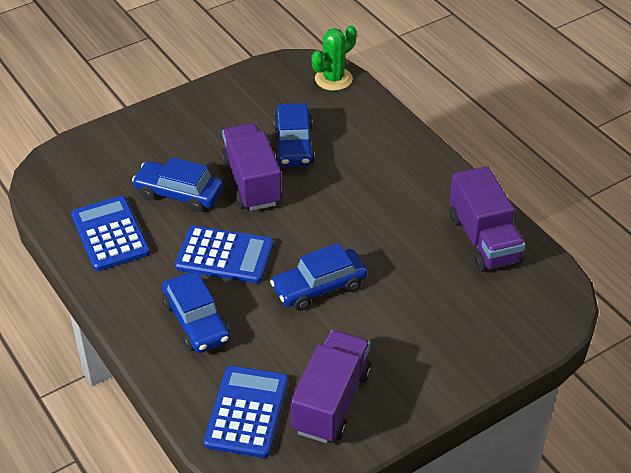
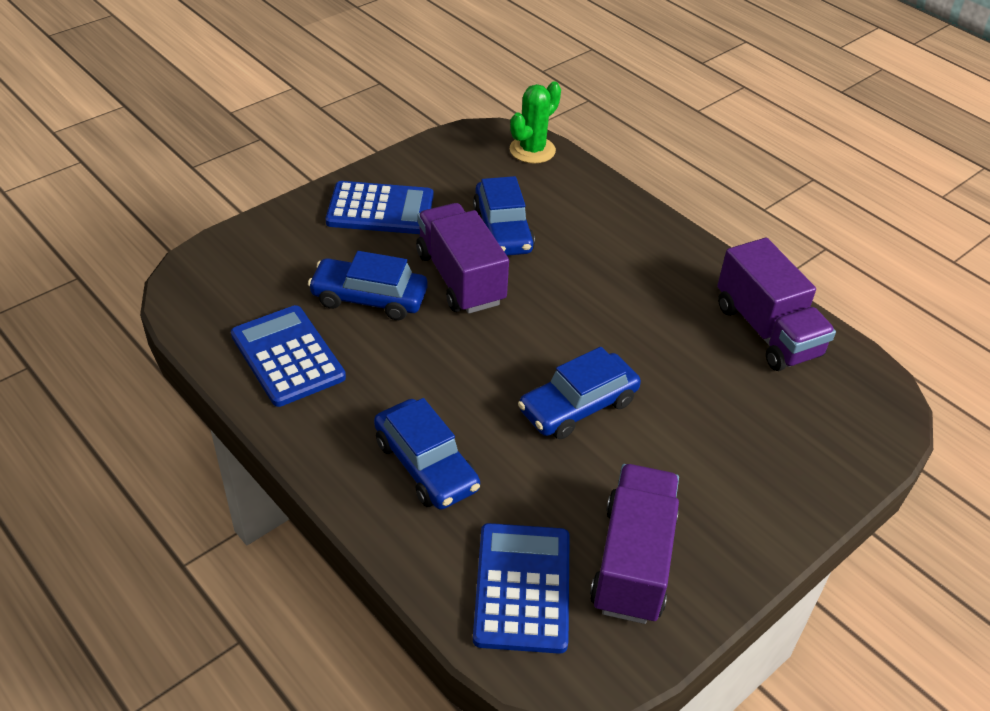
camera: 10 degrees left, 0 degrees up
blue calculator [175,226,274,283] -> blue calculator moved to [325,181,434,234]

